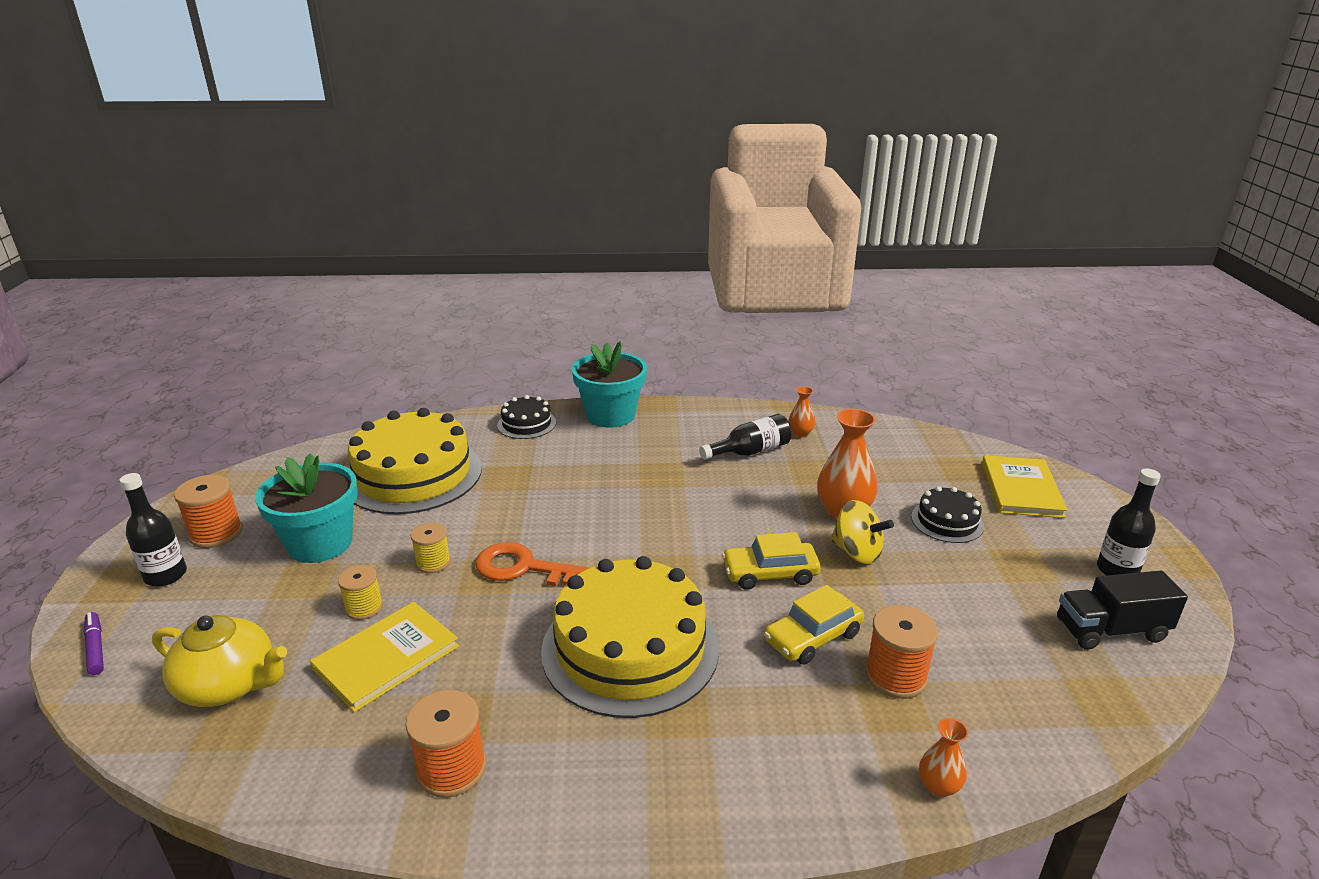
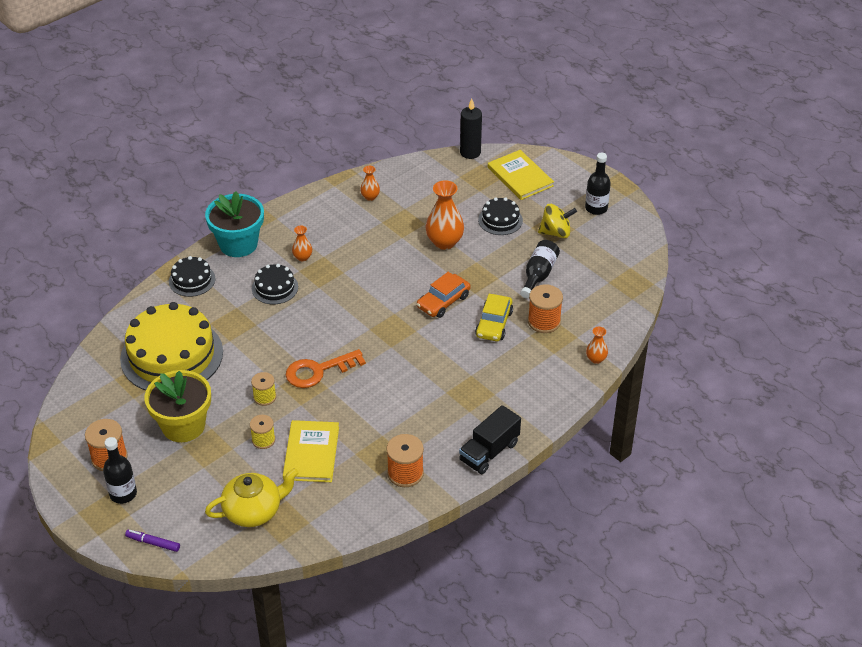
camera: 40 degrees left, 15 degrees up
turquoise flower pot [255,454,358,563] -> yellow flower pot [144,370,211,442]
yellow cake [541,556,719,718] -> none
black bottle [699,414,792,460] -> black bottle moved to [520,240,560,298]
yellow car [722,532,821,590] -> orange car [417,272,470,318]
yellow spinning top [830,500,894,564] -> yellow spinning top moved to [538,204,577,238]
black truck [1057,571,1188,650] -> black truck moved to [459,405,521,474]
none -> black cake [252,264,298,304]
none -> orange vase [292,226,312,262]
none -> black candle [460,99,482,159]

